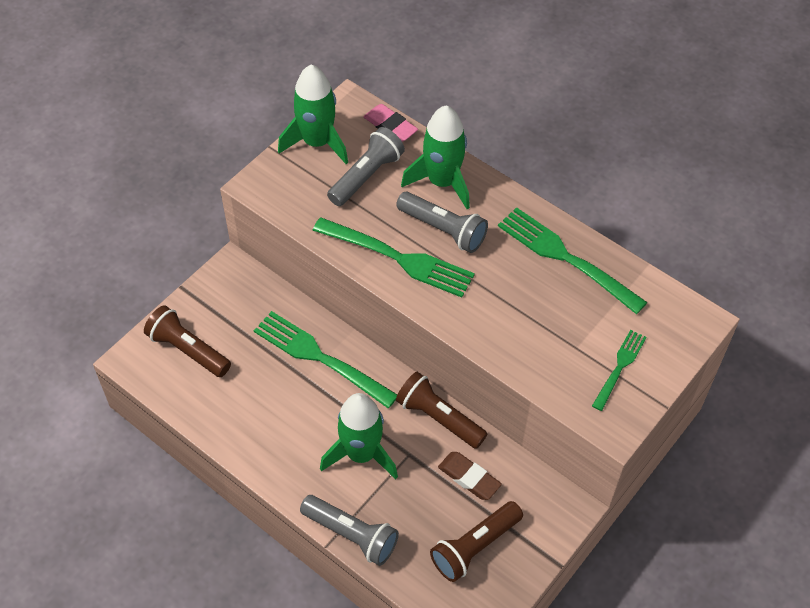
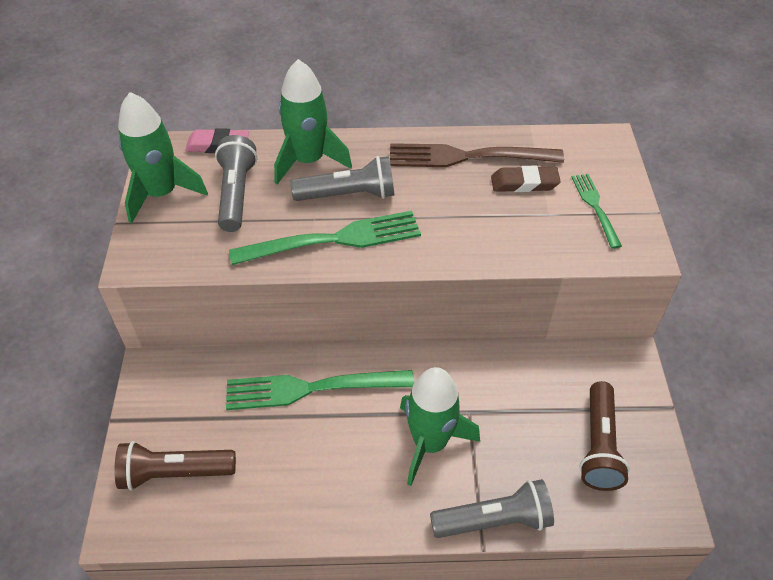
camera: 40 degrees left, 5 degrees down
brown flashlight [396,372,487,449] -> none
brown eraser [438,452,502,500] -> brown eraser moved to [491,166,561,192]
green fork [498,207,648,314] -> brown fork [390,143,564,167]

